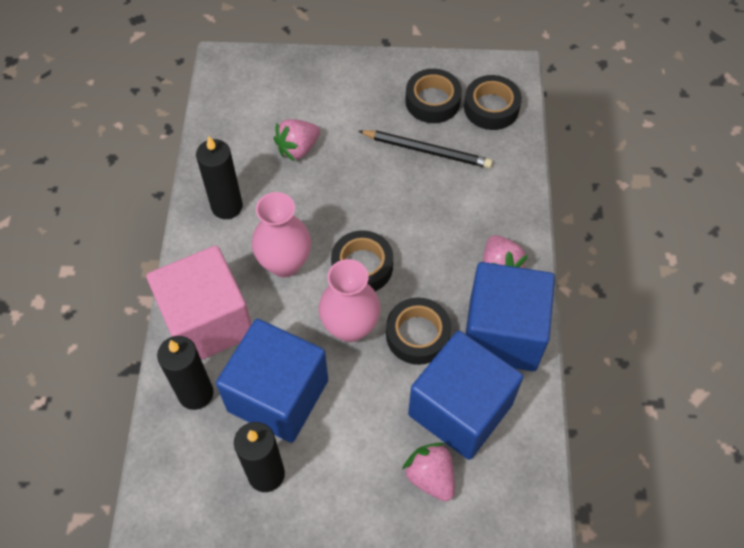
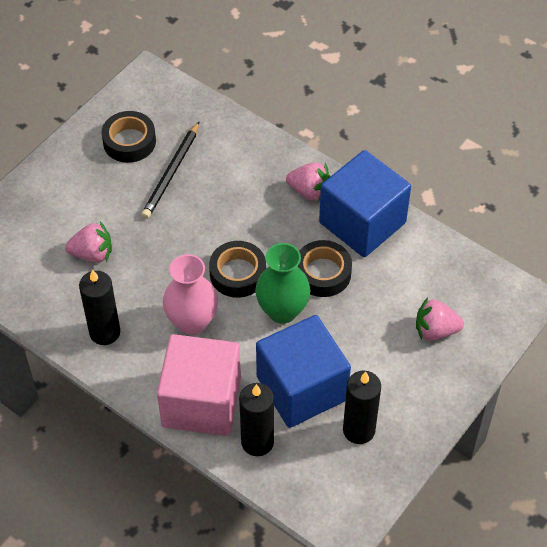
camera: 55 degrees left, 5 degrees down
pink strawberry [274,119,320,162] -> pink strawberry turned 90 degrees counterclockwise [65,221,112,263]
pink vase [319,259,380,342] -> green vase [255,243,310,324]
black pencil [358,130,493,168] -> black pencil turned 150 degrees clockwise [141,122,199,219]
blue cube [408,331,523,460] -> none
black tape [464,75,522,130] -> none

